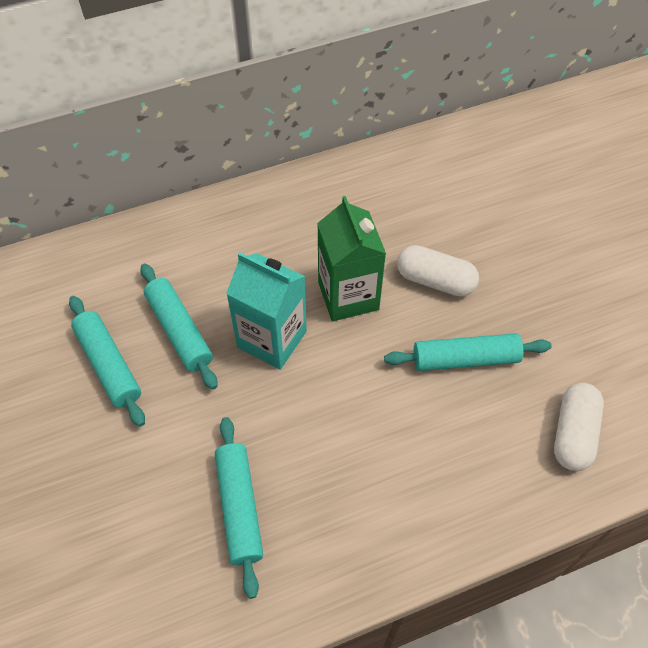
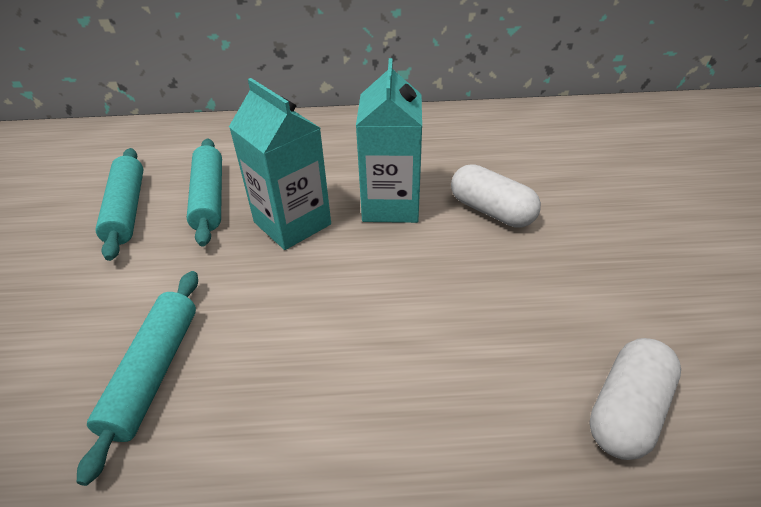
camera: 20 degrees right, 15 degrees down
green carton [317,196,386,321] -> turquoise carton [356,58,422,223]
turquoise rolling pin [384,333,552,371] -> none

